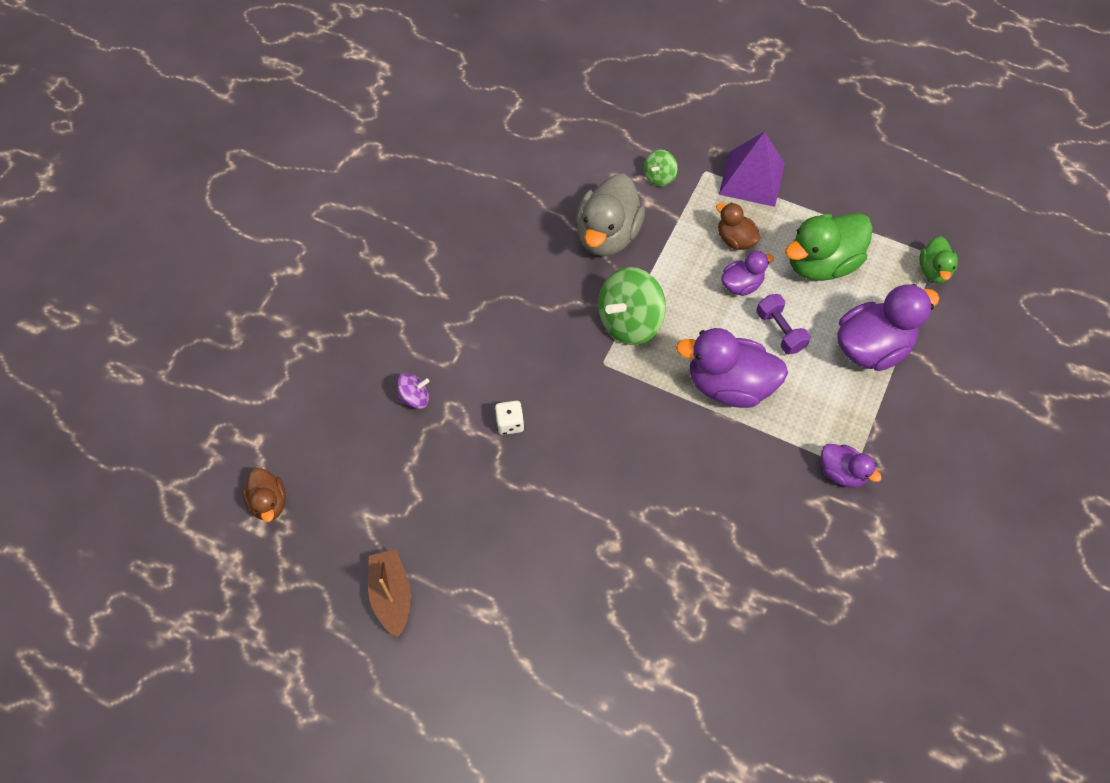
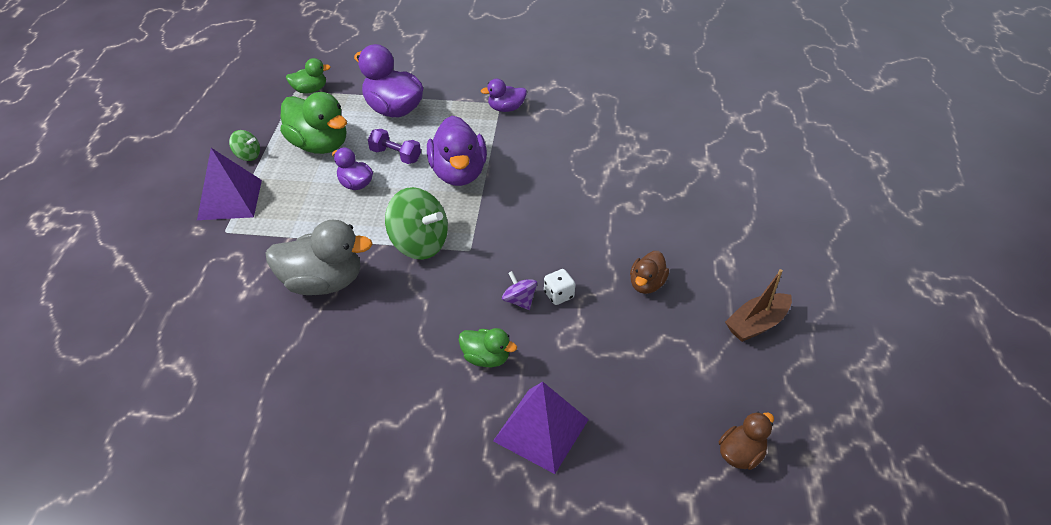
camera: 110 degrees left, 15 degrees down
purple spinning top [397,373,430,409] -> purple spinning top moved to [502,271,537,310]
green spinning top [644,150,677,186] -> green spinning top moved to [229,130,260,161]
brown duck [716,203,760,250] -> brown duck moved to [630,251,669,294]
purple dumbbell [756,294,810,354] -> purple dumbbell turned 75 degrees clockwise [368,129,421,164]
purple duck [821,444,882,488] -> purple duck turned 120 degrees counterclockwise [481,79,527,112]
none -> green duck [459,328,517,367]
none -> purple pyramid [493,382,589,474]

